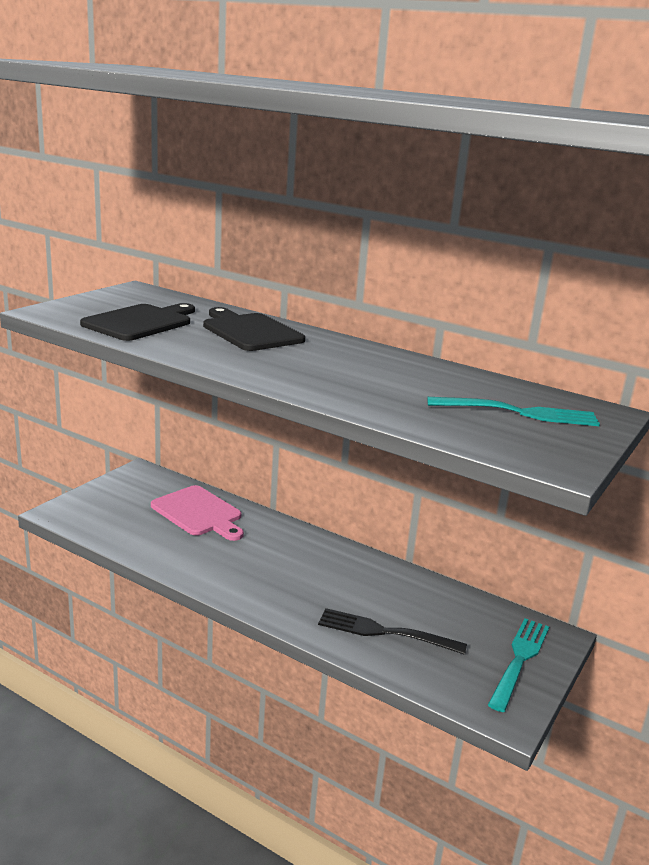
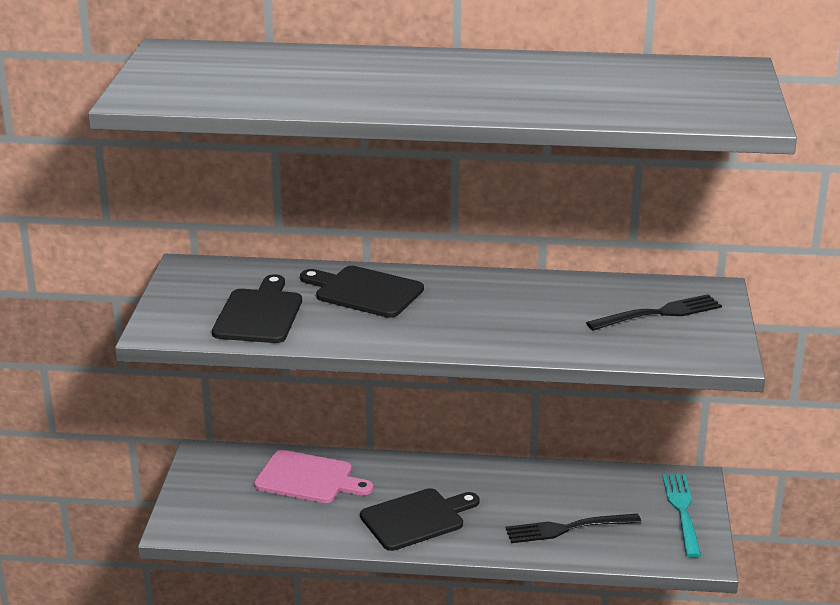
camera: 25 degrees left, 5 degrees up
turquoise fork [427,397,600,426] -> black fork [586,294,722,331]
none -> black cutting board [360,488,480,551]

